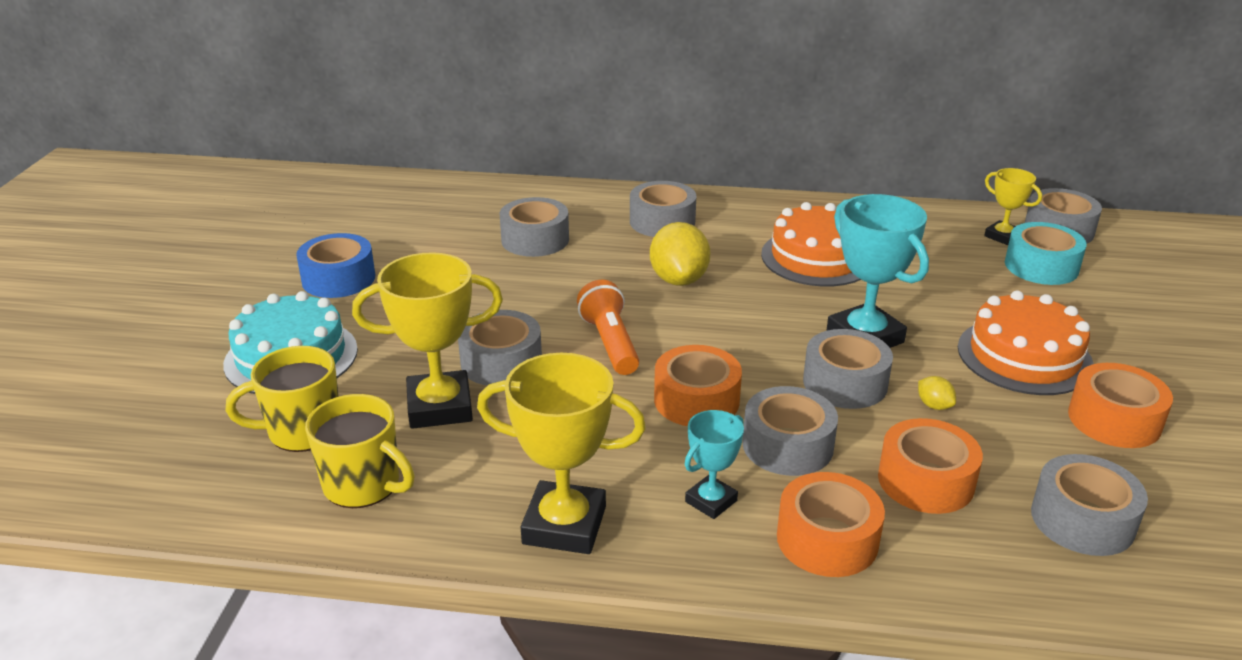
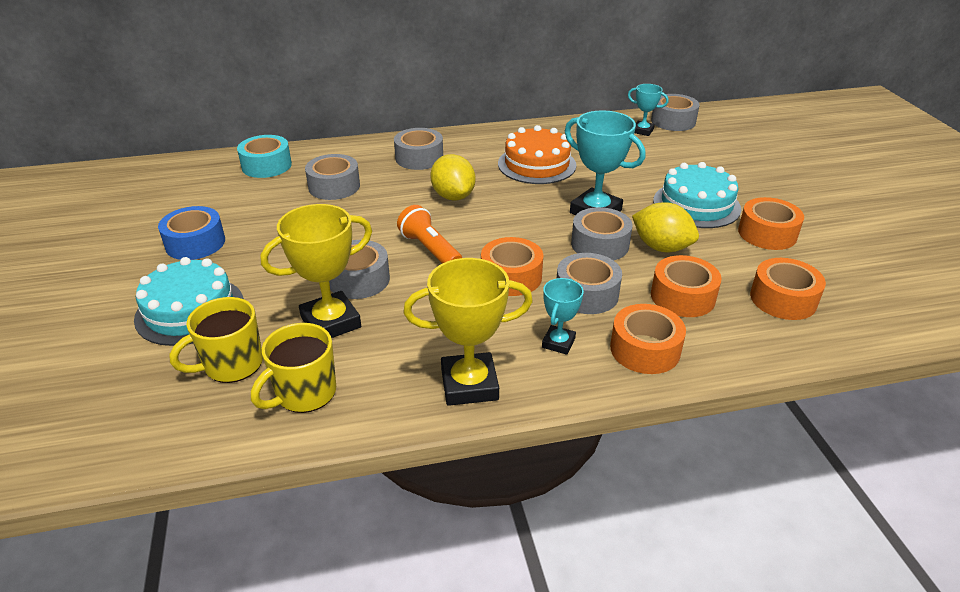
camera: 20 degrees left, 5 degrees up
yellow mug [305,394,415,508] -> yellow mug turned 120 degrees clockwise [251,323,336,413]
yellow lemon [918,376,956,410] -> yellow lemon [632,202,699,252], size x2.21
orange cake [958,290,1094,395] -> turquoise cake [653,162,741,228]
yellow trophy [984,168,1042,245] -> turquoise trophy [628,84,669,136]
turquoise tape [1005,222,1087,285] -> turquoise tape moved to [237,135,292,178]
grey tape [1031,454,1148,556] -> orange tape [750,258,826,320]

